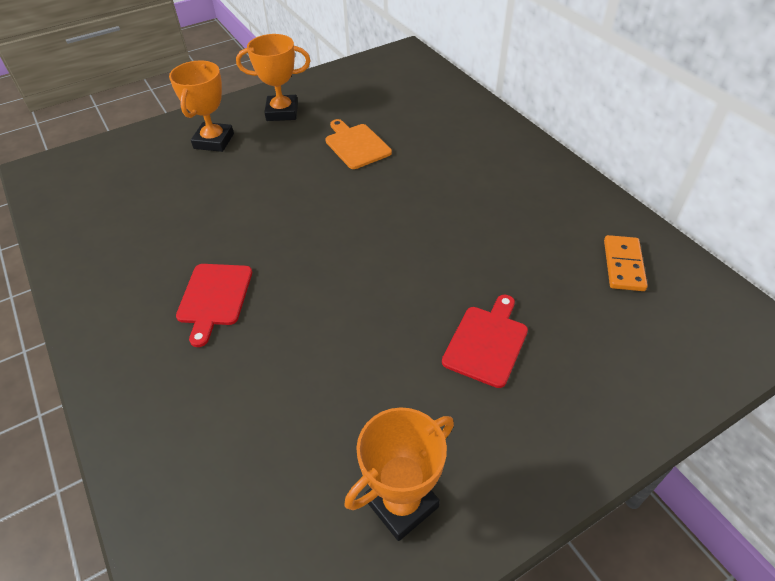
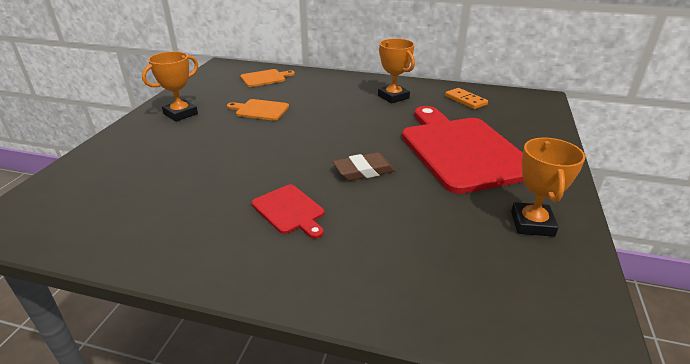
camera: 45 degrees left, 15 degrees down
orange trophy [169,61,234,152] -> orange trophy moved to [378,39,415,104]
red cutting board [442,295,528,388] -> red cutting board [402,106,524,194], size x2.25
none -> orange cutting board [240,69,295,87]
none -> brown eraser [333,152,395,181]

